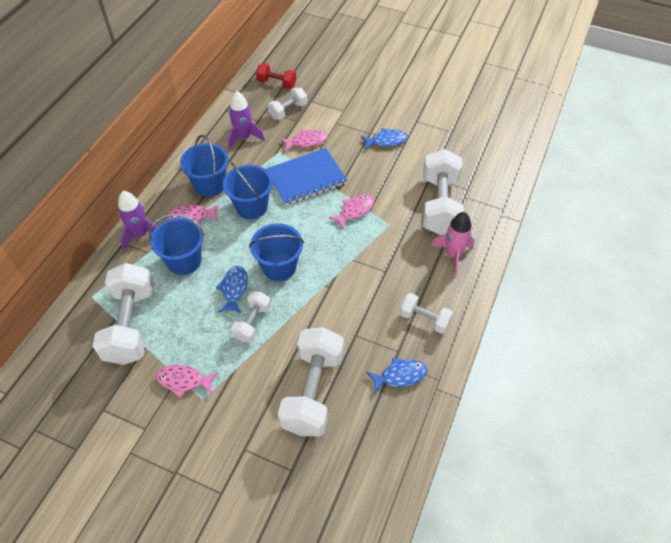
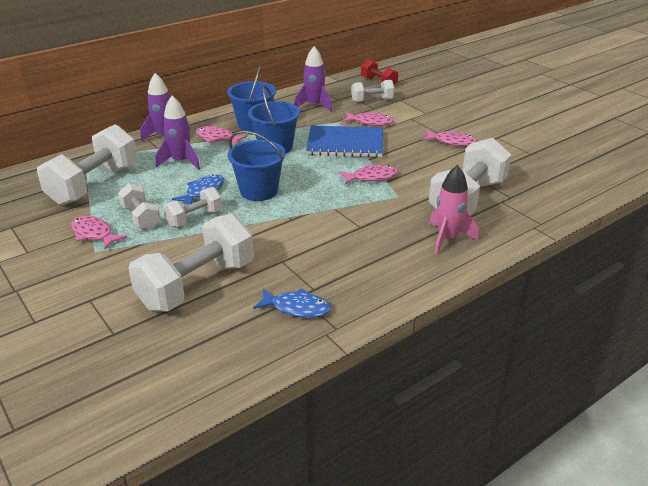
camera: 30 degrees right, 20 degrees down
blue bucket [149,214,204,275] -> purple rocket [156,96,200,170]
blue fish [361,128,408,150] -> pink fish [422,130,477,146]
white dumbbell [400,293,453,334] -> white dumbbell moved to [118,184,161,230]

